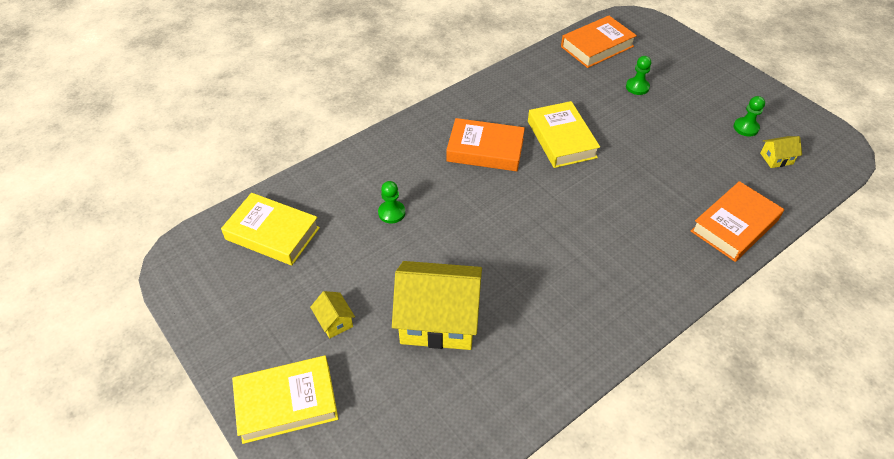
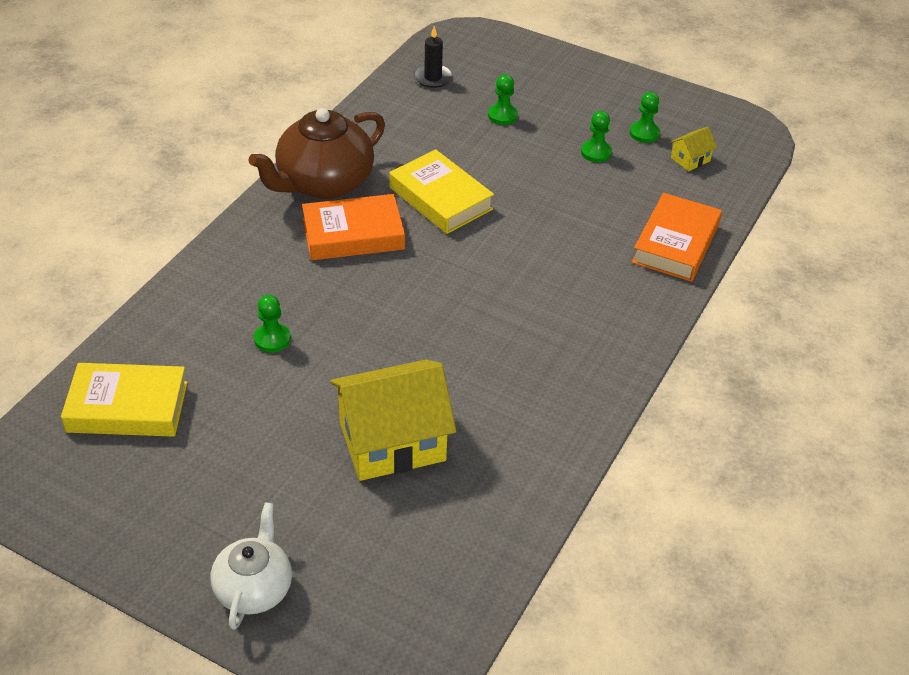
camera: 25 degrees left, 5 degrees down
yellow book [232,356,338,444] -> white teapot [211,502,292,630]
yellow house [310,291,355,339] -> none
orange book [561,16,637,68] -> black candle [414,26,453,88]
none -> brown teapot [248,108,385,199]
none -> green pawn [581,111,612,162]

